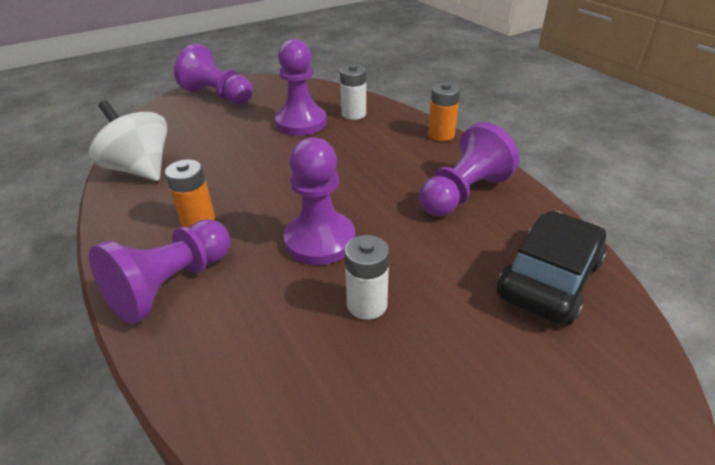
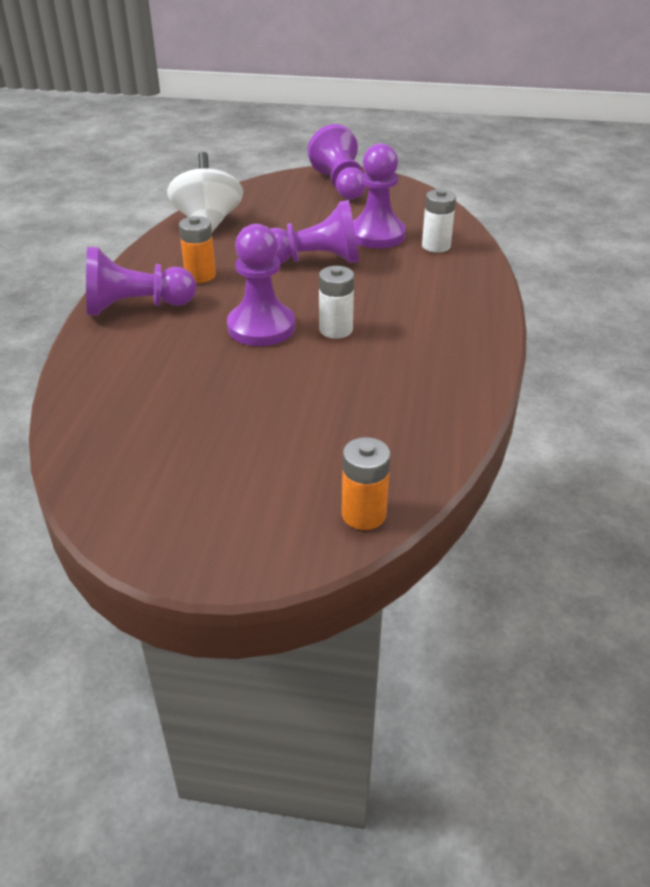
camera: 40 degrees right, 0 degrees up
white battery [344,235,389,320] -> white battery moved to [319,266,354,339]
purple pawn [419,122,519,216] -> purple pawn moved to [270,200,359,264]
orange battery [428,82,460,141] -> orange battery moved to [342,437,390,530]
black car [496,211,607,325] -> none

